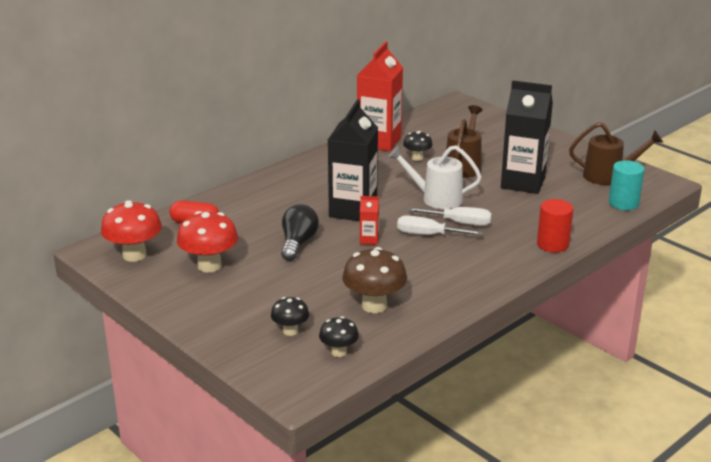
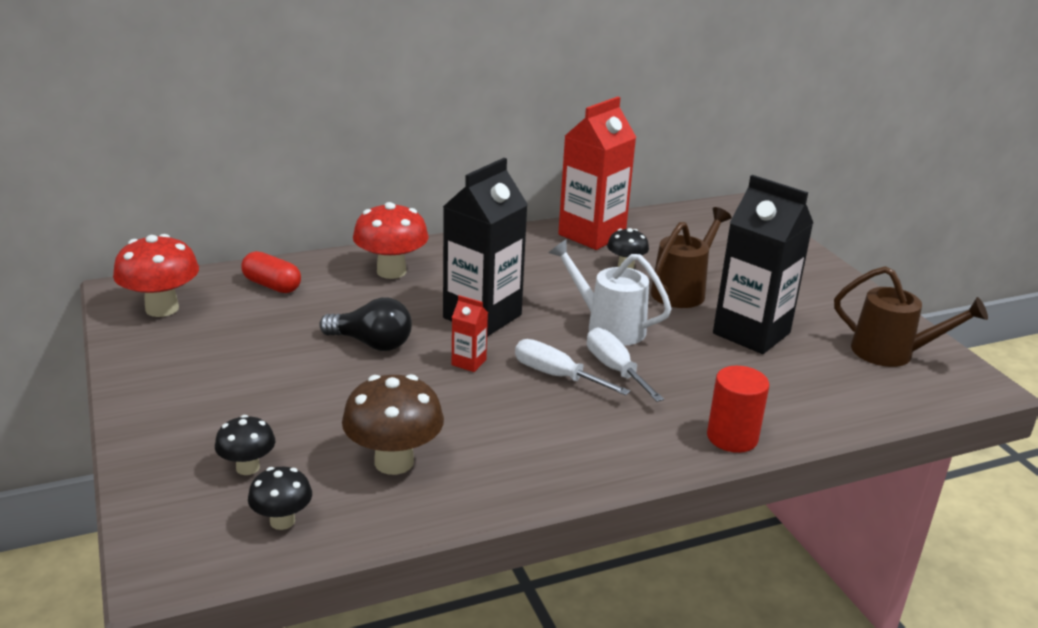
camera: 20 degrees right, 0 degrees up
red mushroom [177,211,238,273] -> red mushroom moved to [353,202,429,279]
black light bulb [281,204,319,261] -> black light bulb turned 75 degrees clockwise [319,297,412,351]
white screwdriver [408,207,492,226] -> white screwdriver turned 150 degrees counterclockwise [587,327,664,402]
turquoise cylinder [609,160,644,210] -> none

